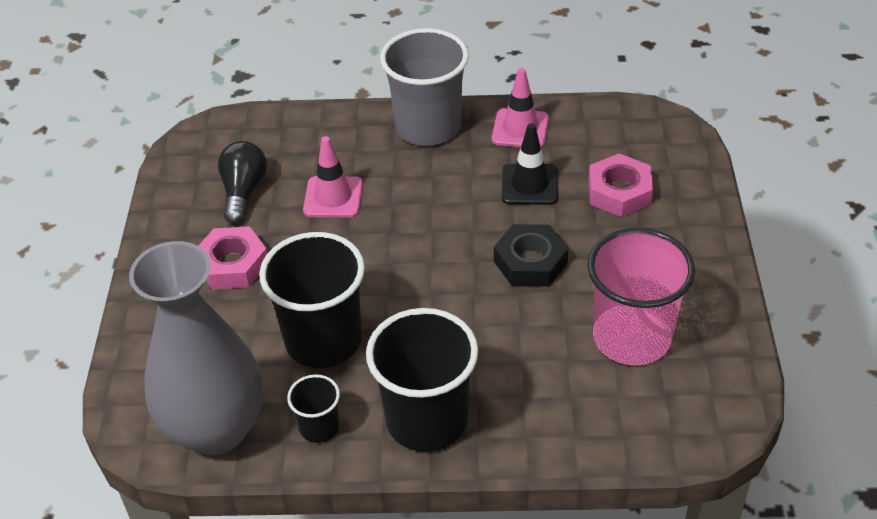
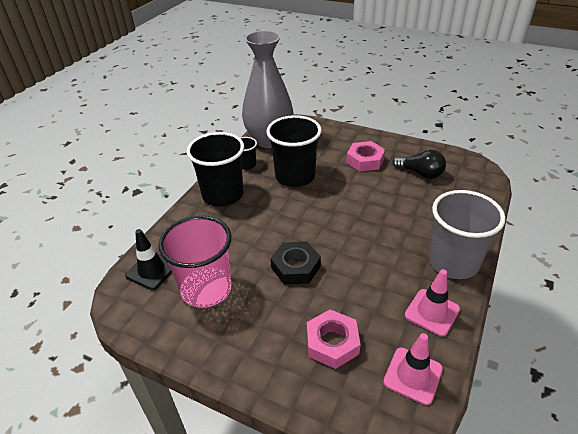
camera: 115 degrees right, 5 degrees down
pink traffic cone [303,136,363,218] -> pink traffic cone moved to [383,333,443,405]
black traffic cone [502,123,558,205] -> black traffic cone moved to [125,229,172,290]

